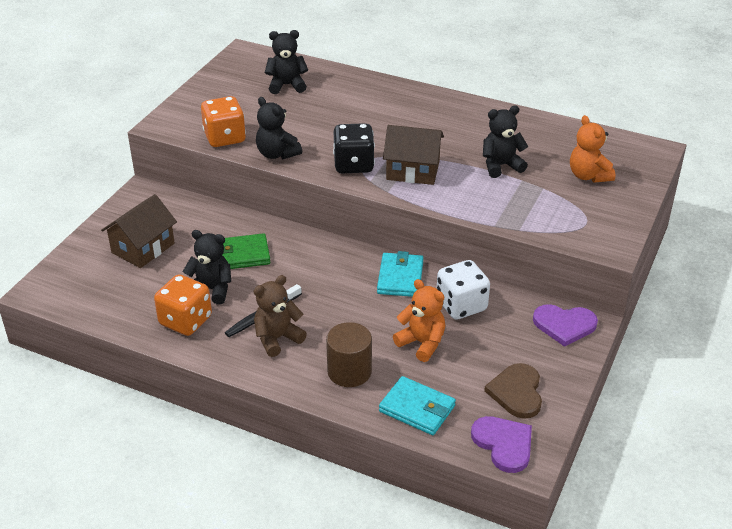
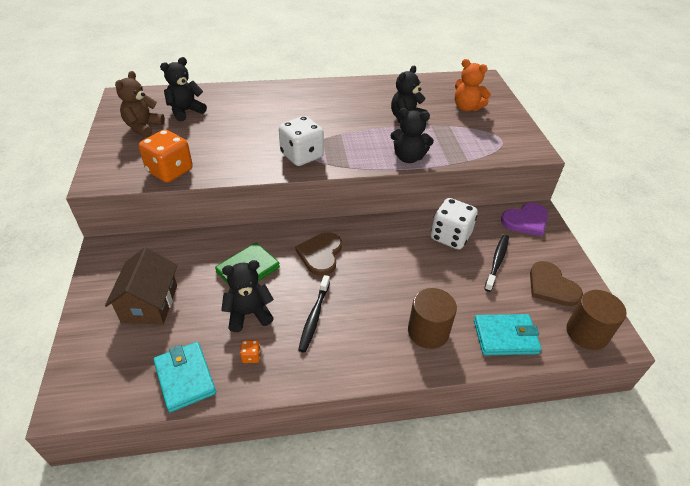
camera: 35 degrees left, 5 degrees up
orange dice [154,274,212,336] -> orange dice [240,340,261,363], size x0.41
brown teddy bear [254,275,307,357] -> brown teddy bear moved to [115,71,165,138]
black teddy bear [256,97,302,159] -> black teddy bear moved to [390,108,434,163]
black dice [333,123,375,173] -> white dice [279,116,324,166]
turquoise wallet [377,251,423,297] -> turquoise wallet moved to [153,342,216,412]
brown house [383,125,444,185] -> none
orange teddy bear [393,279,445,362] -> none
purple heart [471,416,532,473] -> brown cylinder [567,290,627,350]
none -> brown heart [295,232,342,276]
none -> black toothbrush [484,235,509,292]

